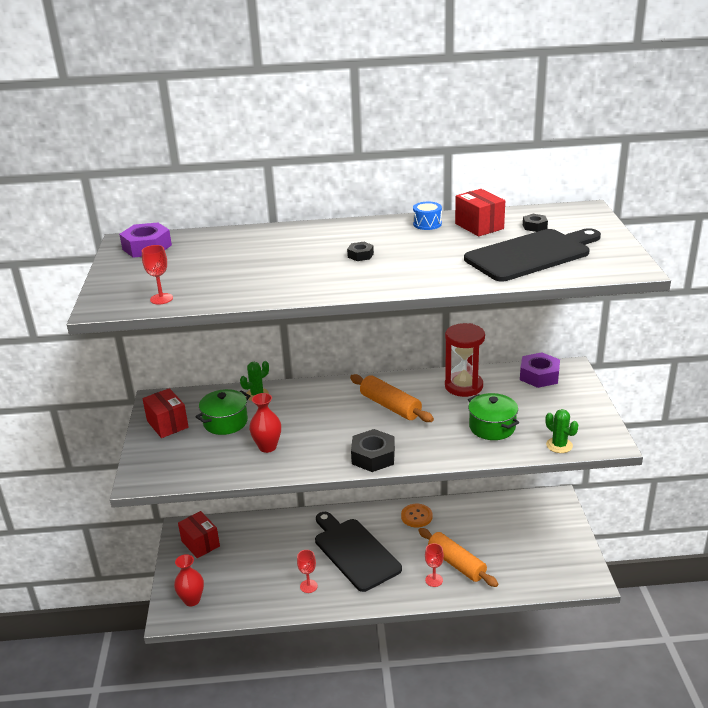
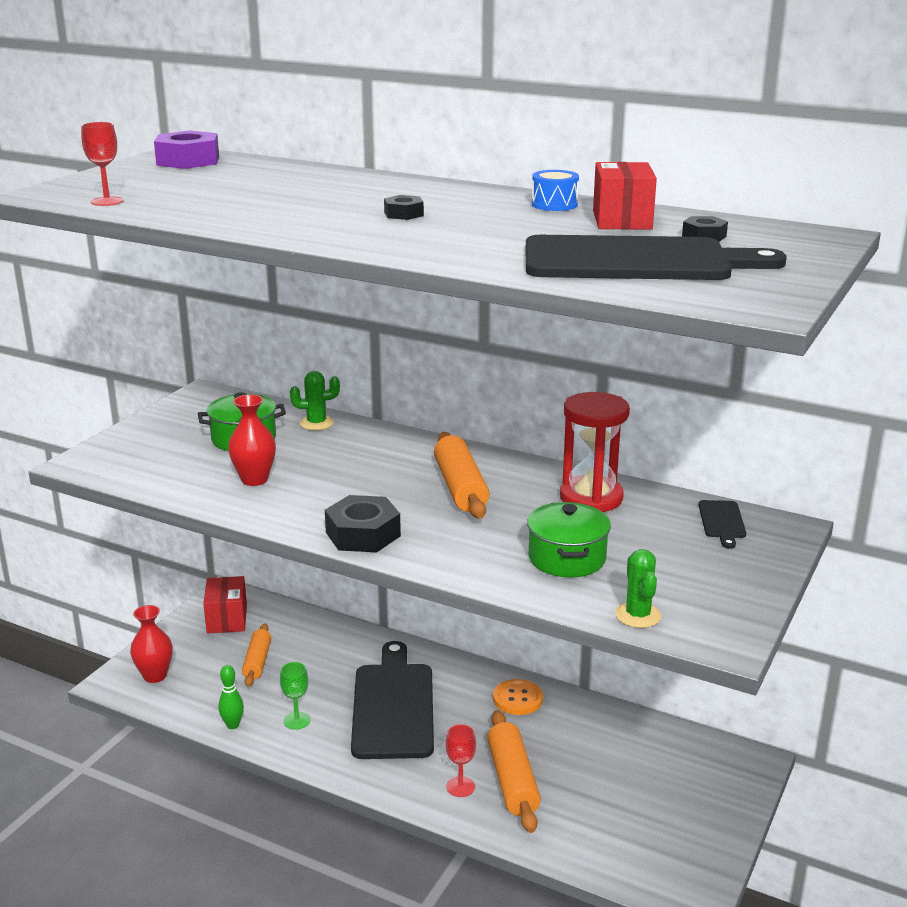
camera: 30 degrees right, 5 degrees down
red box [142,388,189,438] -> none
red goblet [297,550,318,593] -> green goblet [280,662,310,730]
purple nut [520,352,560,388] -> black cutting board [699,500,746,549]
none -> green bowling pin [218,665,244,729]
none -> orange rolling pin [242,624,271,687]

